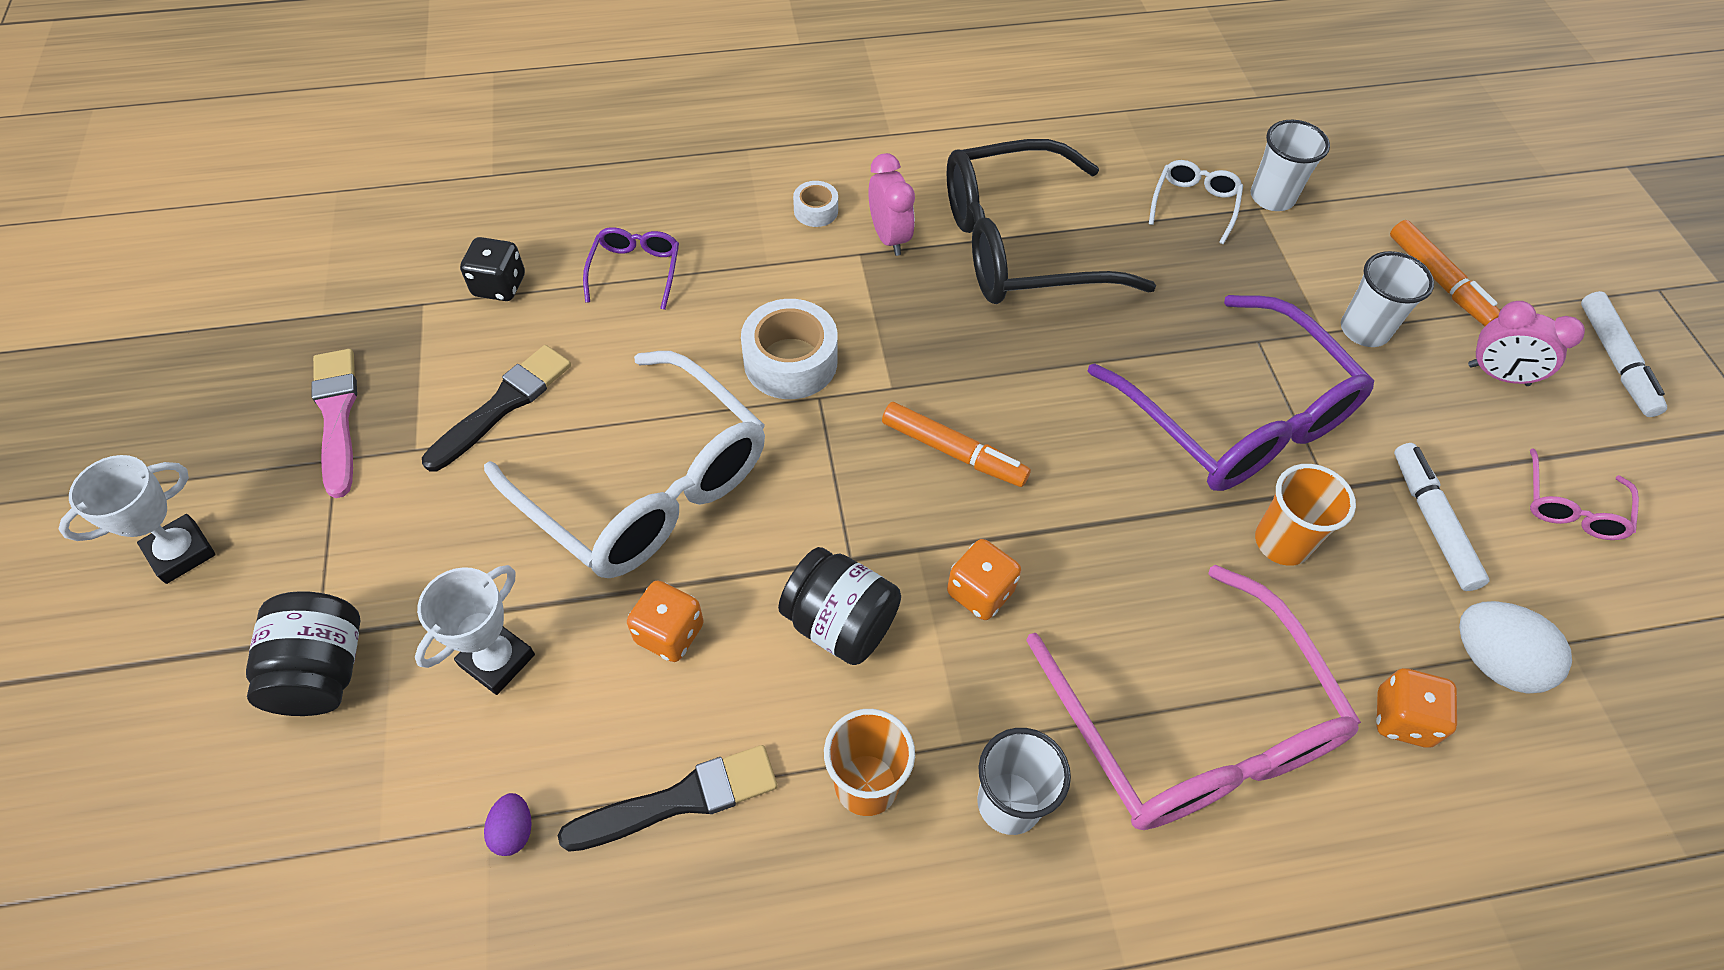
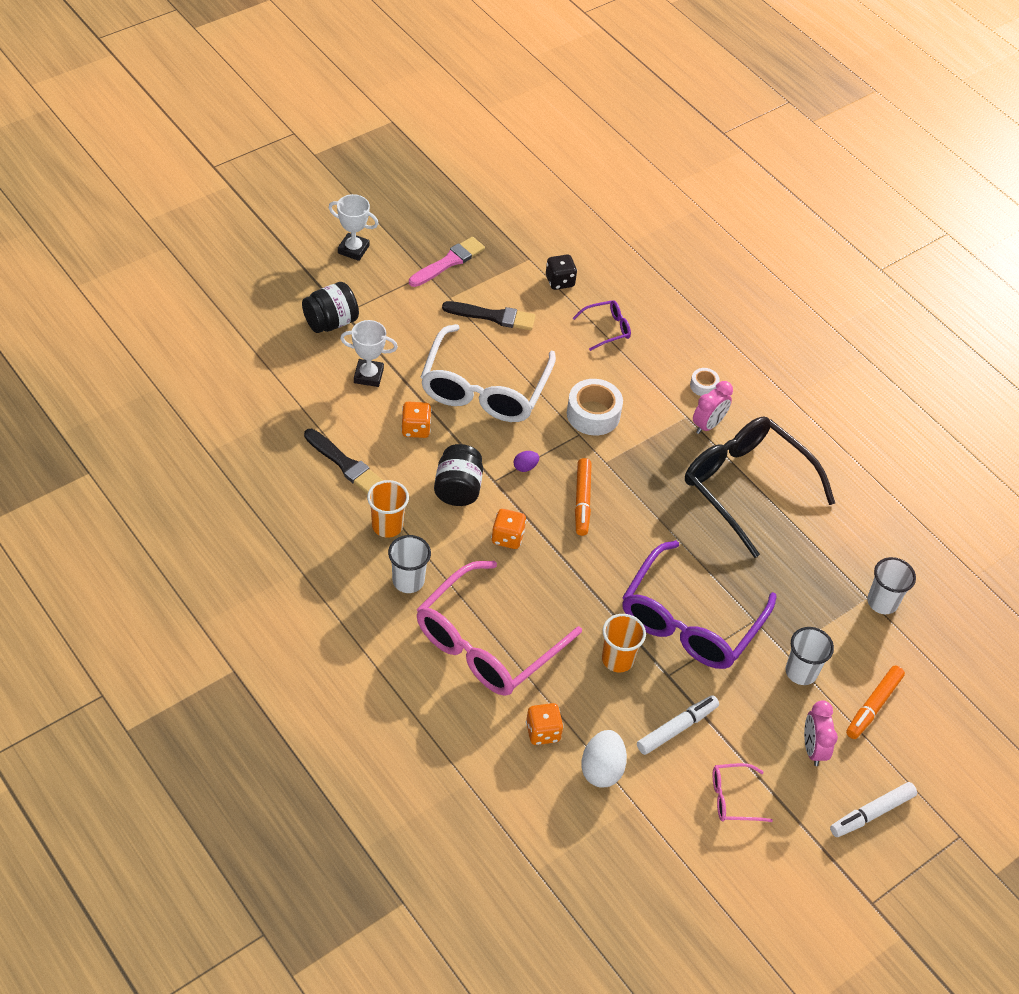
camera: 60 degrees right, 5 degrees down
purple egg [484,793,532,856] -> purple egg moved to [514,451,539,472]
white glasses [1149,160,1243,244] -> none

